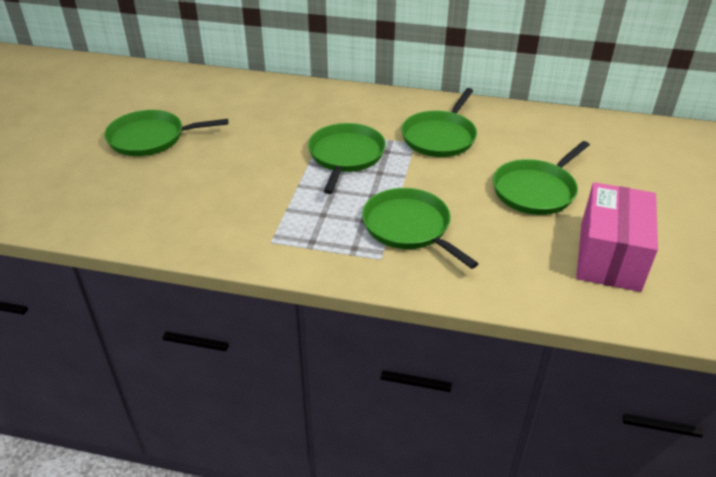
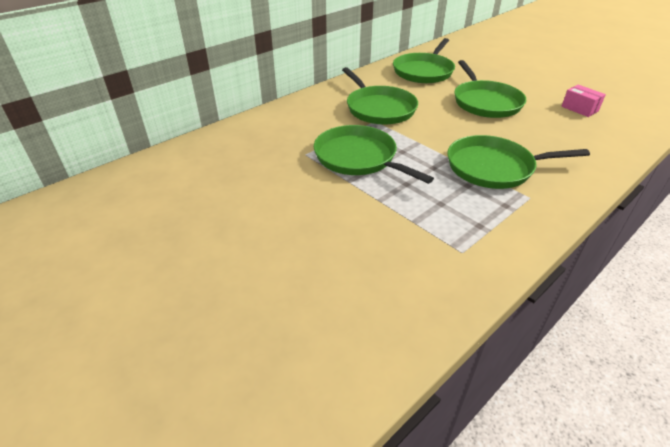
camera: 55 degrees left, 0 degrees up
green pan [104,110,228,156] -> green pan moved to [393,38,455,83]
pink box [576,182,658,292] -> pink box [561,85,606,117], size x0.43

